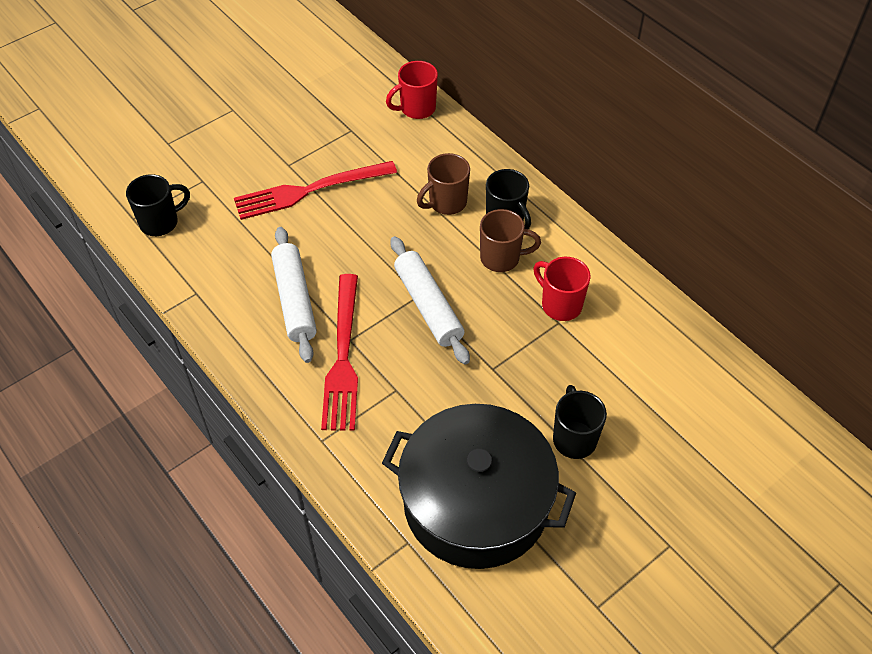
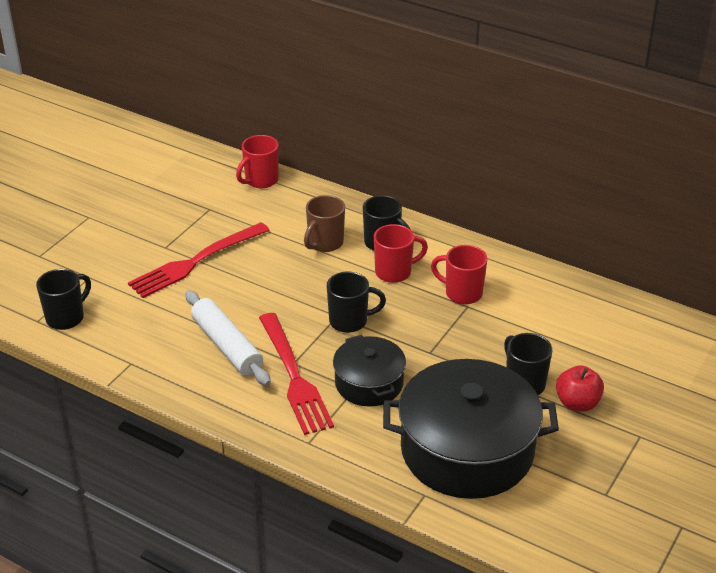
camera: 20 degrees left, 15 degrees down
white rolling pin [390,236,470,365] -> black mug [327,272,386,333]
brown mug [480,209,541,272] -> red mug [374,224,428,283]
none -> black pot [333,335,406,406]
none -> red apple [556,365,604,412]

